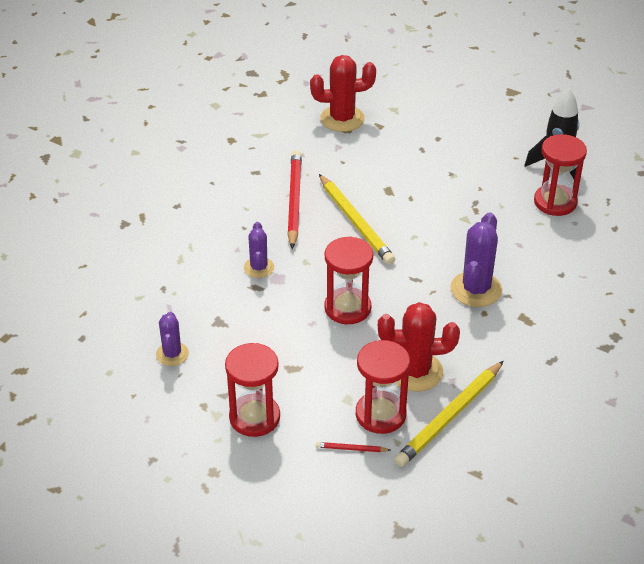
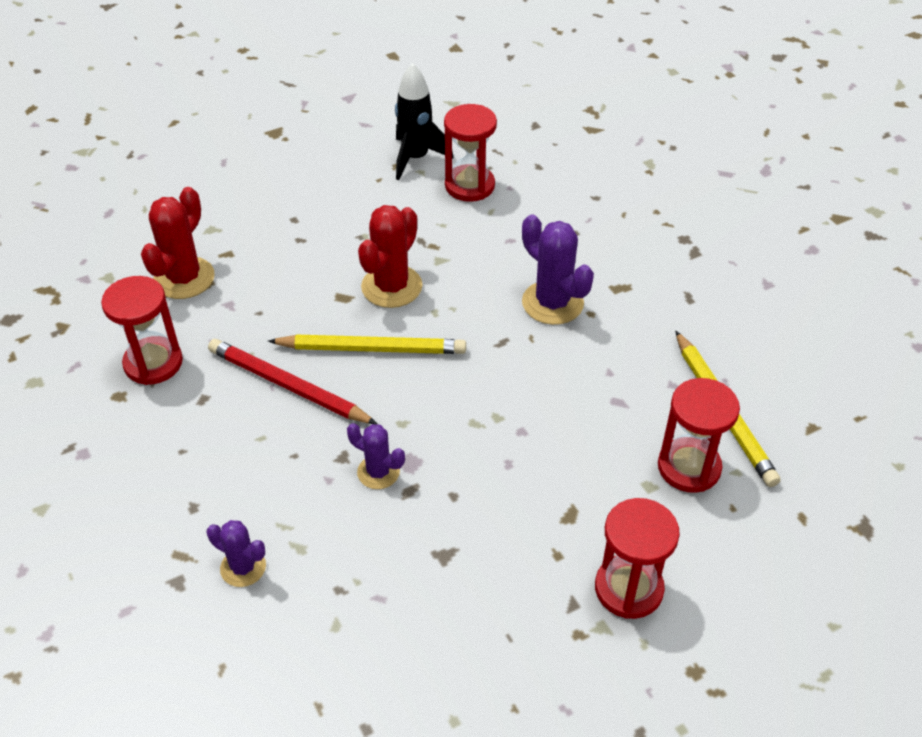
camera: 60 degrees left, 5 degrees up
purple cactus [156,311,189,366] -> purple cactus moved to [207,520,266,587]
red pencil [316,442,391,452] -> none
red hourglass [324,236,373,324] -> red hourglass moved to [101,276,183,385]
red cactus [378,302,460,392] -> red cactus moved to [358,205,422,308]

